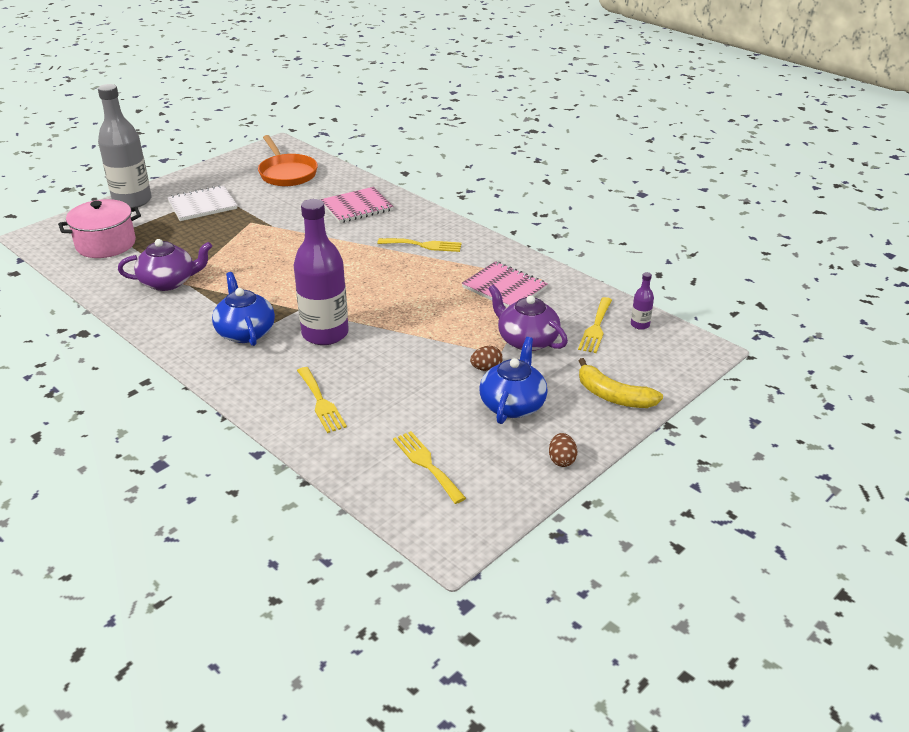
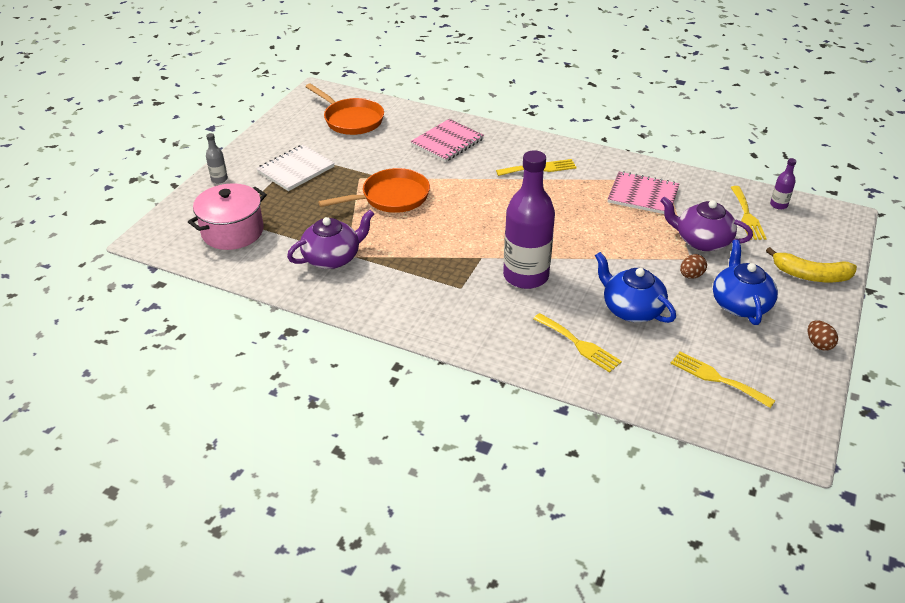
camera: 20 degrees left, 5 degrees up
grey bottle [98,84,152,208] -> grey bottle [206,133,228,183], size x0.41
blue teapot [212,272,275,346] -> blue teapot moved to [595,252,676,323]
none -> orange pan [318,168,430,213]

